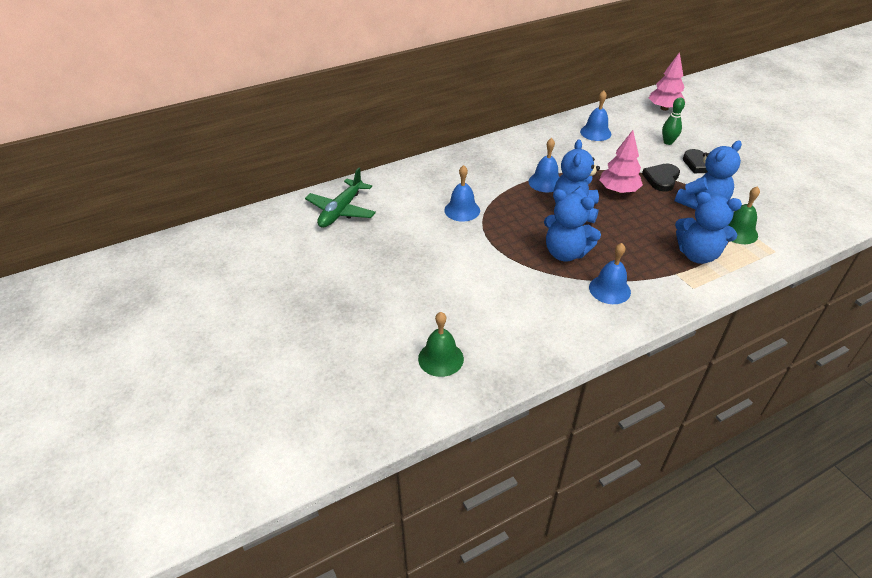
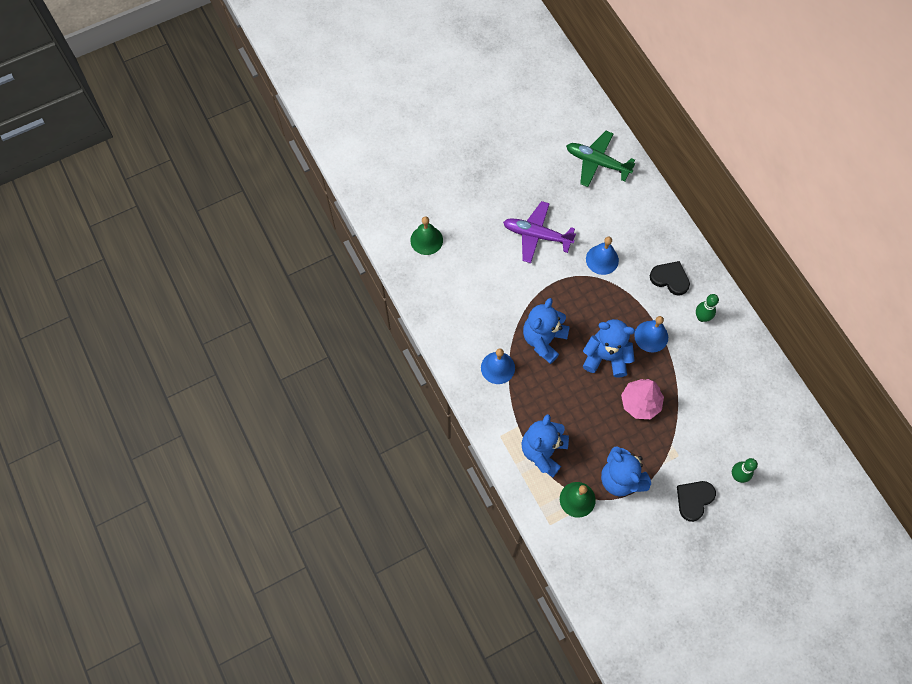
camera: 90 degrees right, 25 degrees up
blue bell [580,91,611,141] -> none
black heart [642,164,680,192] -> black heart moved to [650,261,690,296]
pink tree [649,52,686,111] -> none
none -> purple plane [503,201,576,263]
none -> green bowling pin [696,294,719,322]

